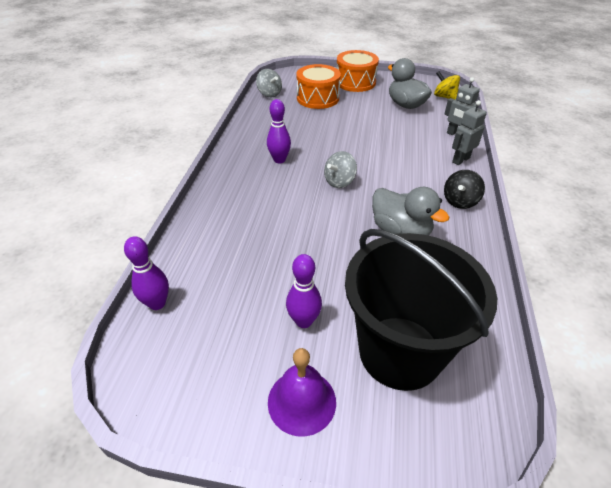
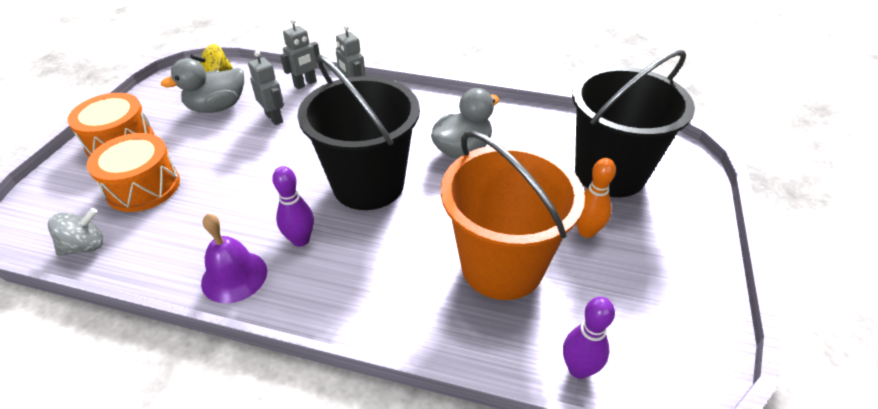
camera: 85 degrees left, 0 degrees up
purple bell [268,348,336,437] -> purple bell moved to [201,214,267,303]
purple bowling pin [286,254,322,328] -> orange bowling pin [576,158,616,238]
grey spinning top [324,151,357,188] -> black bucket [298,55,420,210]
black spinning top [444,170,485,209] -> none
none -> grey robot [248,51,284,125]
none -> orange bucket [441,131,585,300]

